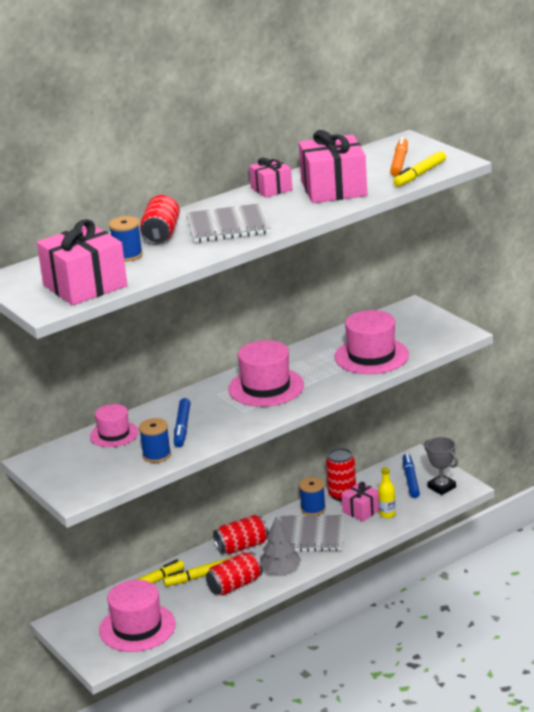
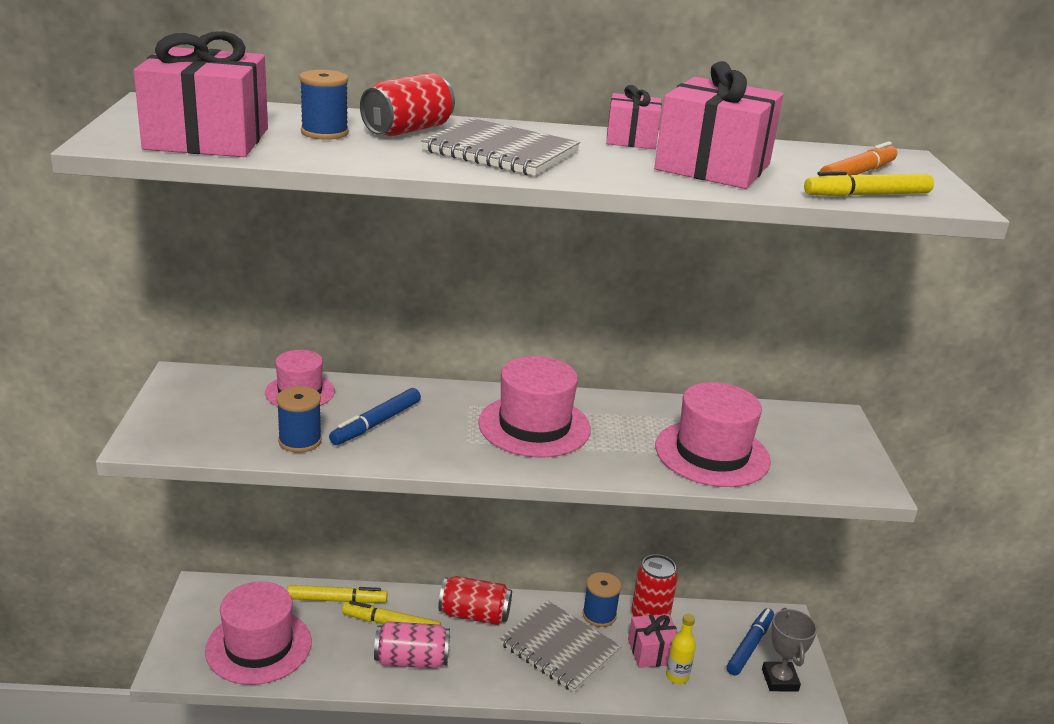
camera: 30 degrees right, 0 degrees up
red can [206,552,263,596] -> pink can [374,621,450,669]
grey tree [260,517,301,573] -> none

